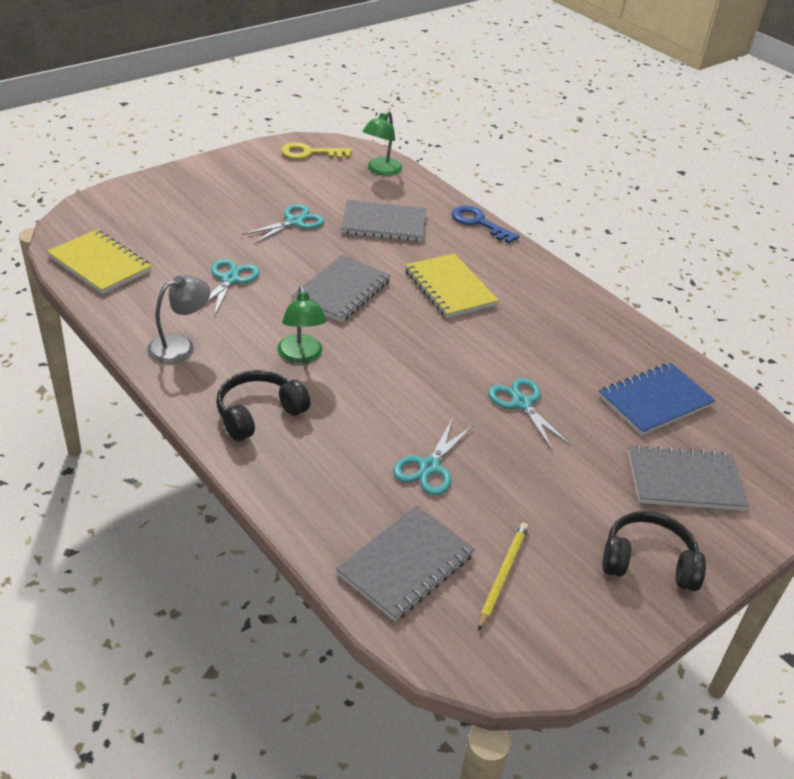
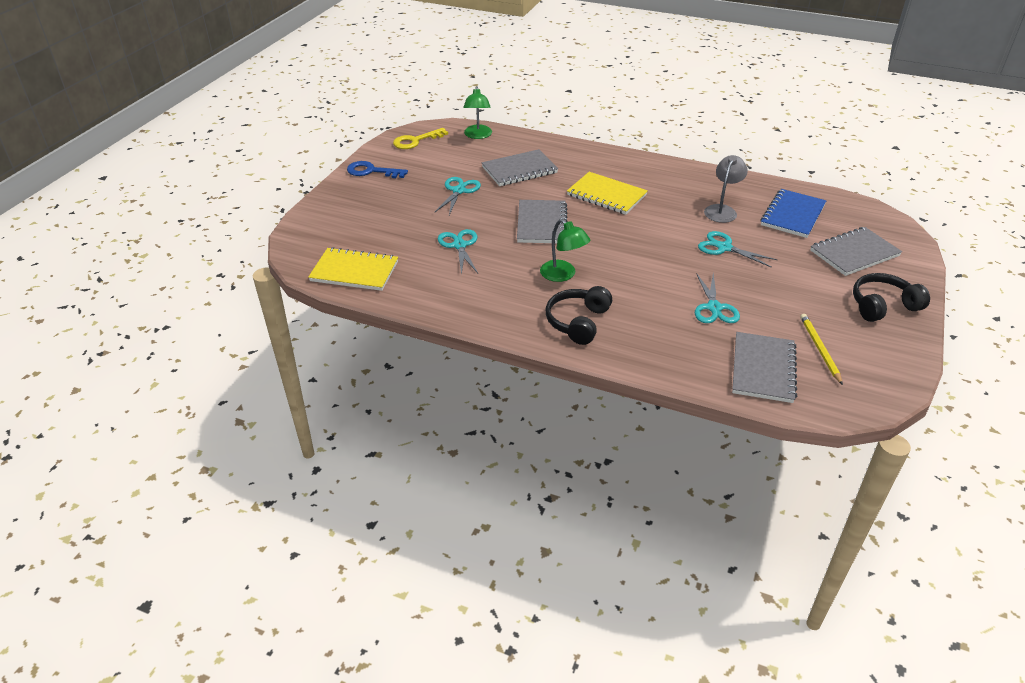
camera: 25 degrees left, 0 degrees up
grey lamp [147,275,211,364] -> grey lamp moved to [704,155,748,223]
blue key [452,206,519,243] -> blue key moved to [347,161,408,178]

